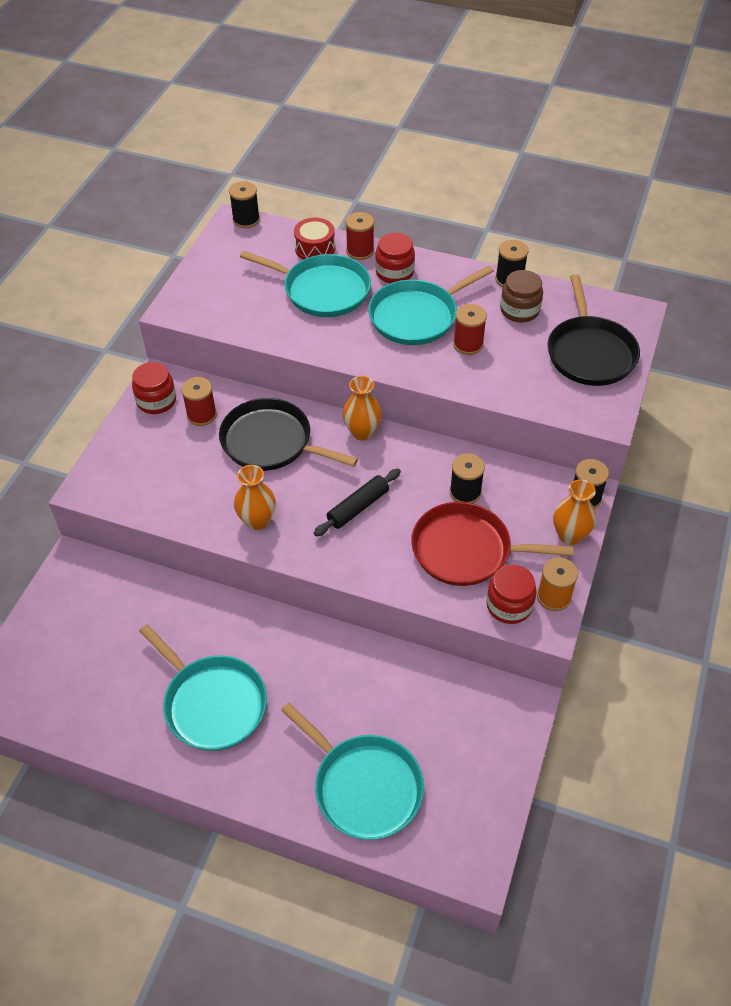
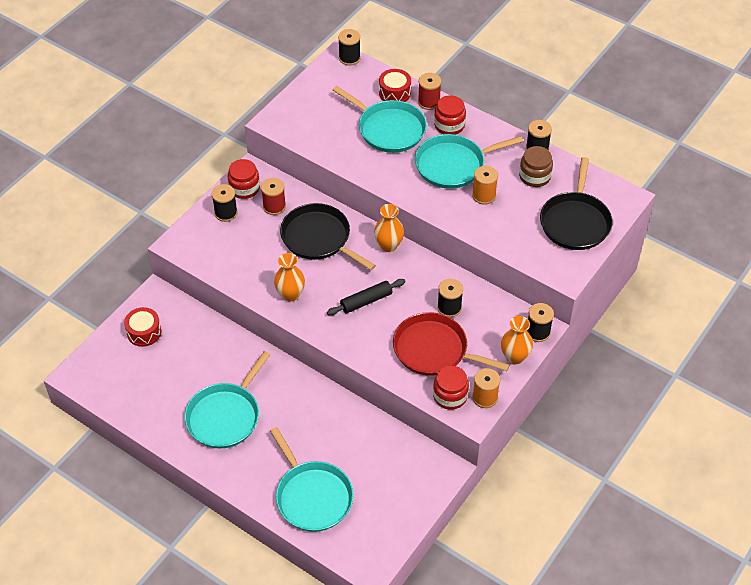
camera: 15 degrees right, 0 degrees up
turquoise pan [139,624,267,751] -> turquoise pan turned 60 degrees clockwise [184,351,270,448]
red spool [453,304,487,355] -> orange spool [472,166,498,205]
none -> red drum [124,307,161,347]
none -> black spool [212,184,238,222]

